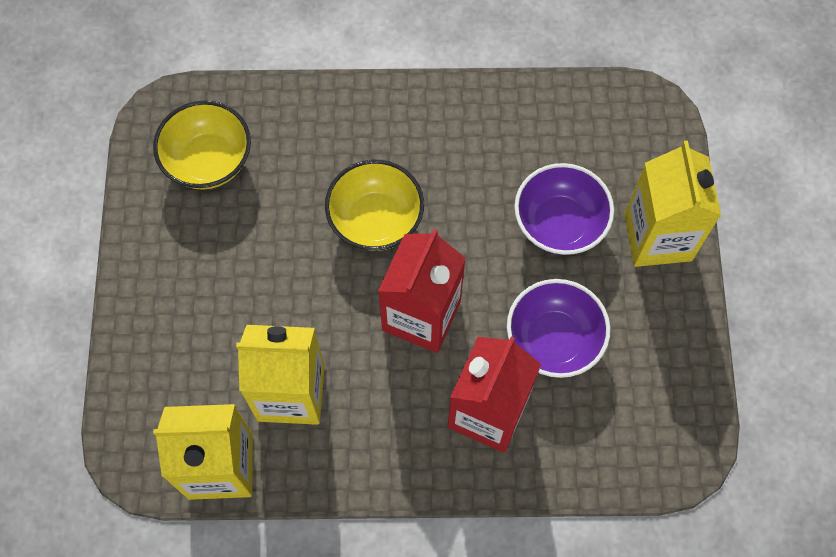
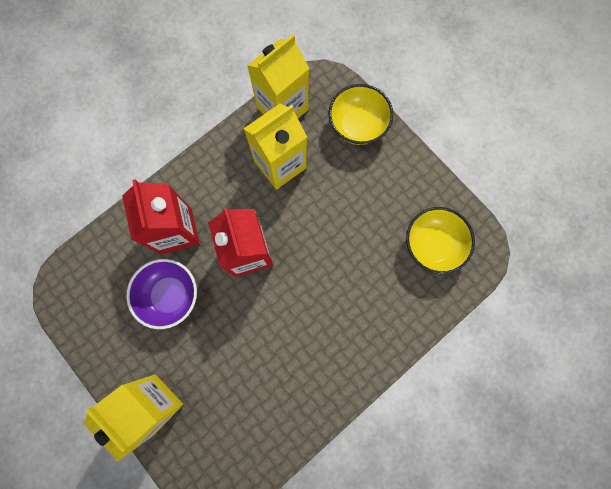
camera: 140 degrees right, 10 degrees up
yellow bowl [325,160,424,251] -> yellow bowl moved to [328,84,393,145]
purple bowl [514,163,614,255] -> none

